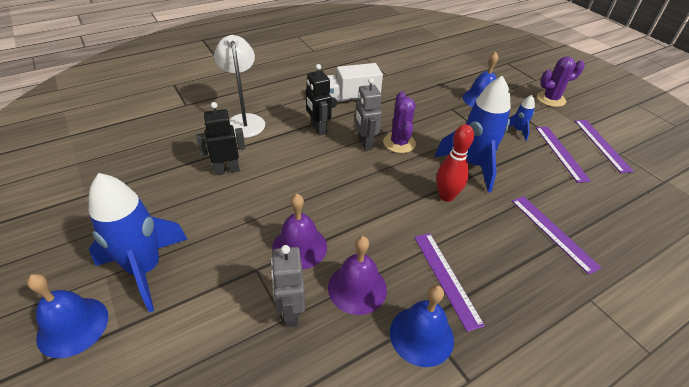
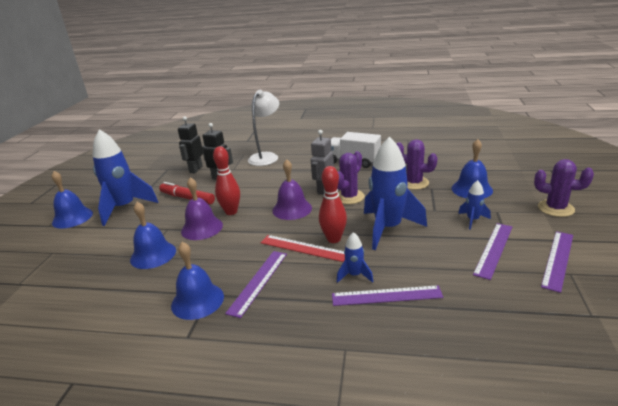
camera: 45 degrees right, 15 degrees down
grey robot [271,245,305,327] -> blue bell [130,202,176,269]
black robot [306,64,332,136] -> black robot moved to [178,116,203,173]
purple bell [328,236,387,315] -> purple bell moved to [272,159,312,220]
purple ruler [512,196,602,275] -> purple ruler turned 75 degrees clockwise [332,285,443,306]
none -> red marker [159,182,215,204]
none -> red bowling pin [213,146,240,215]
none -> red ruler [261,235,345,262]
none -> blue rocket [336,232,373,283]
none -> purple cactus [397,139,438,190]

